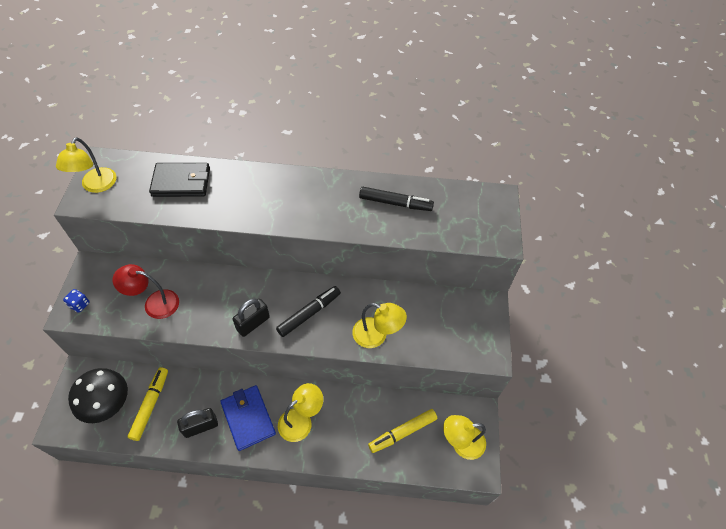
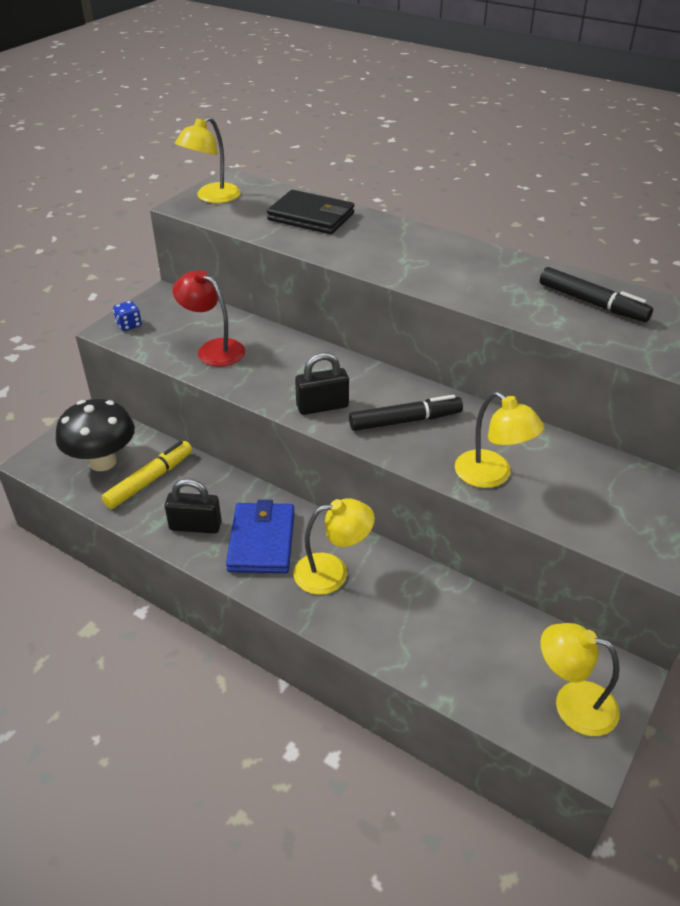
camera: 30 degrees right, 15 degrees down
yellow marker [368,409,437,453] -> none

